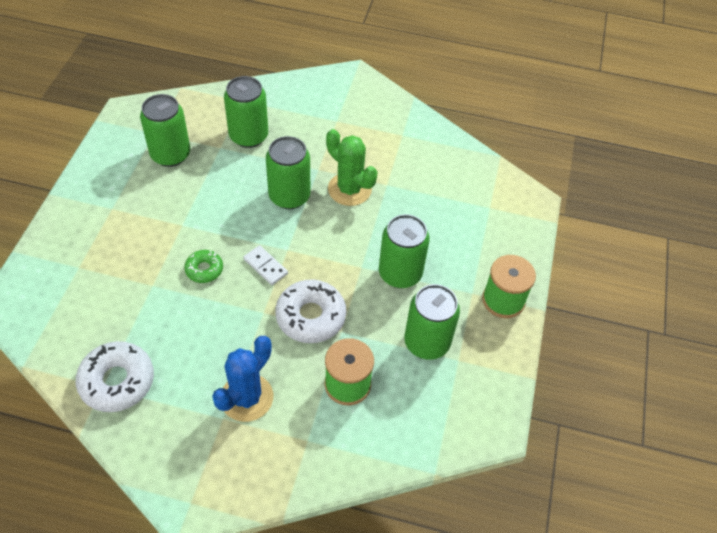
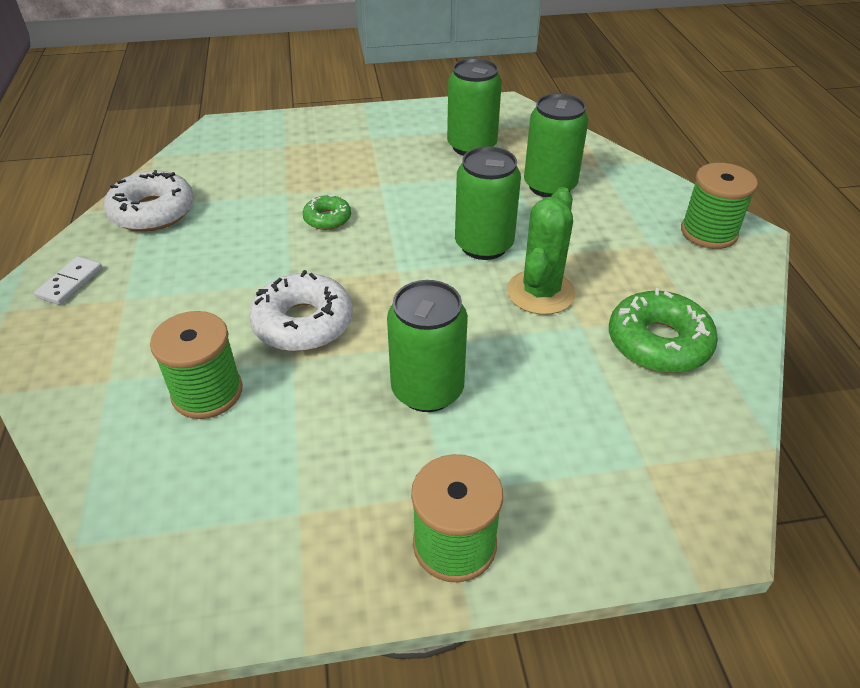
camera: 70 degrees right, 10 degrees down
blue cactus [212,336,273,422] -> none
white domino [243,245,288,285] -> white domino moved to [34,256,102,305]
green can [404,284,460,360] -> none
none -> green donut [609,288,718,373]
none -> green spool [681,163,758,249]

